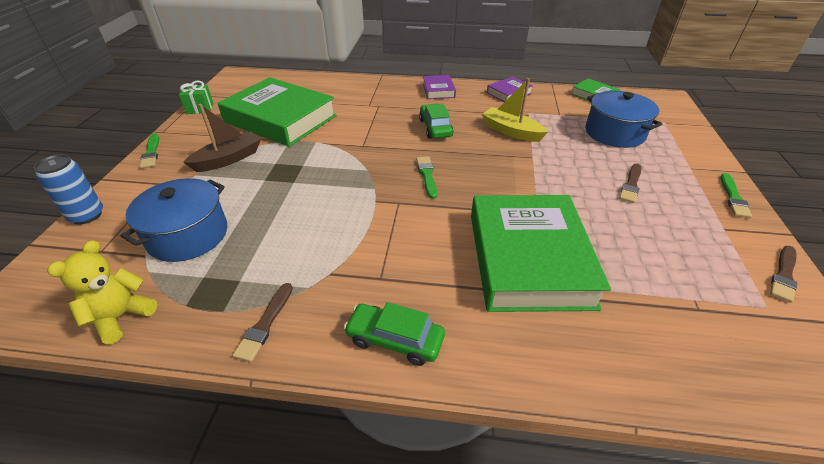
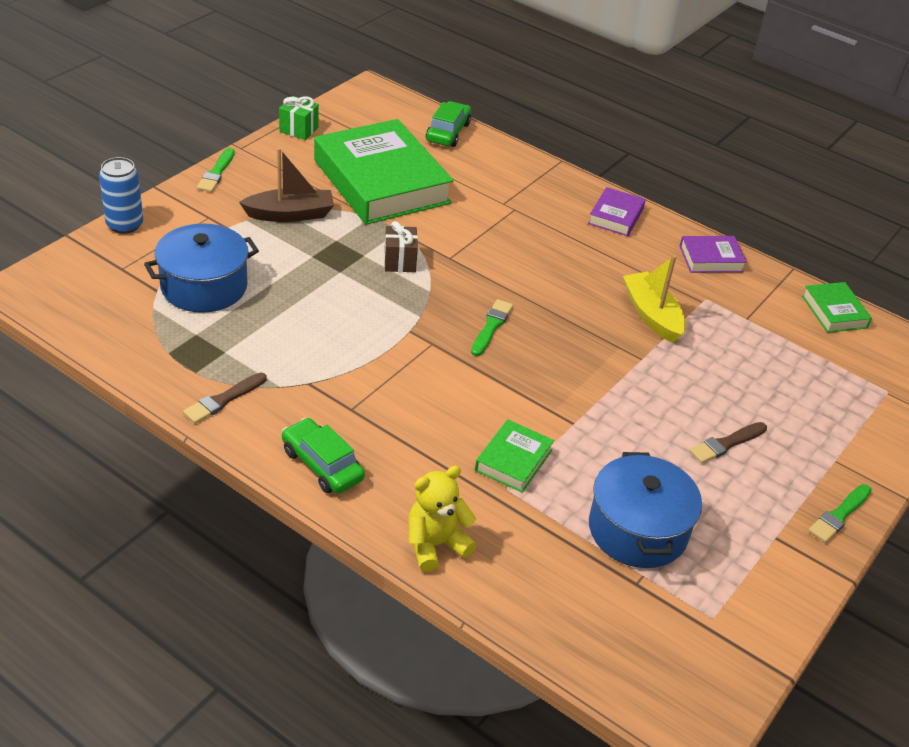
camera: 25 degrees right, 0 degrees up
yellow teddy bear [47,240,157,345] -> yellow teddy bear moved to [409,466,476,572]
green car [419,104,453,139] -> green car moved to [426,101,471,147]
green book [471,195,611,312] -> green book [475,420,554,493], size x0.44
blue pot [585,91,662,148] -> blue pot moved to [589,452,702,568]
brown brush [770,246,797,303] -> none
none -> brown gift [384,221,418,272]

